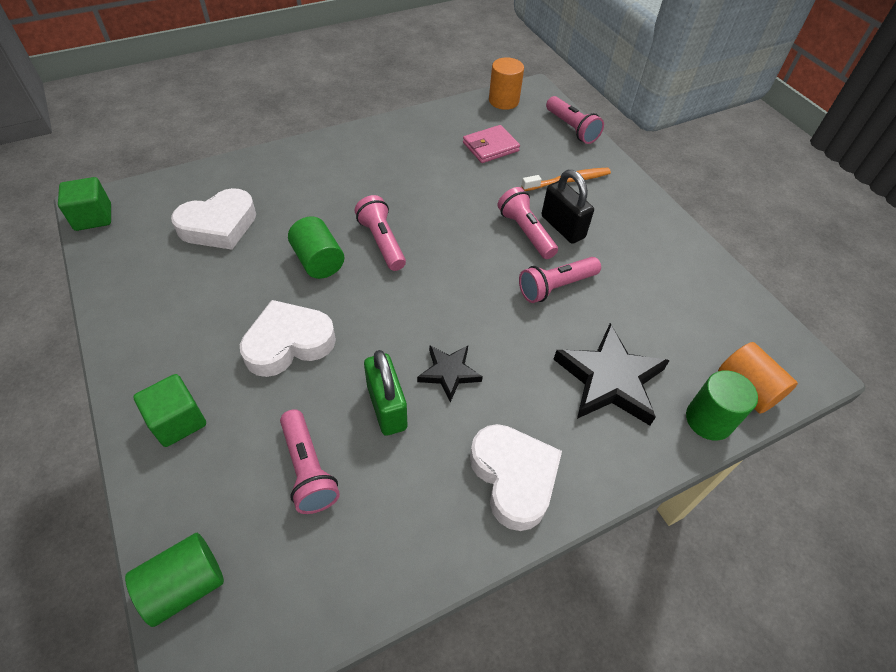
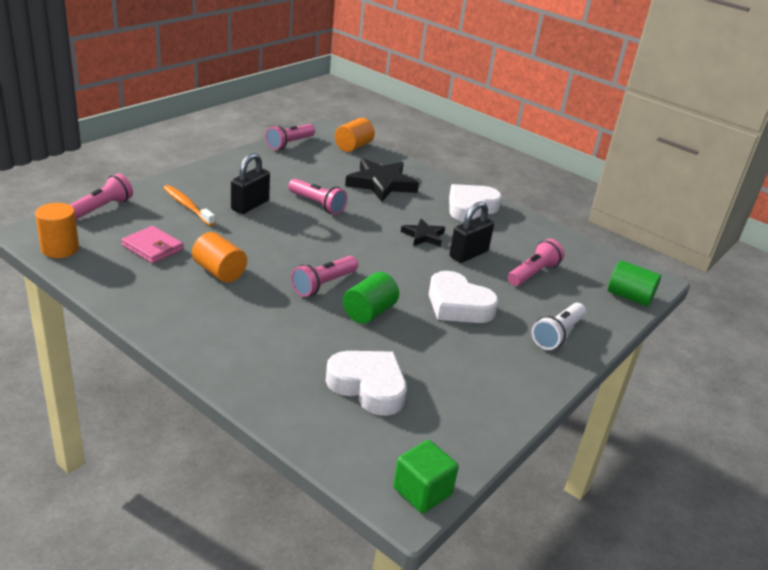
camera: 115 degrees left, 20 degrees down
green cube [133,374,206,447] -> white flashlight [532,303,586,350]
green padlock [364,350,407,436] -> black padlock [449,202,494,263]
pink flashlight [497,187,558,259] -> pink flashlight moved to [265,124,315,150]
green cylinder [686,370,758,441] -> none
none -> orange cylinder [192,232,247,283]

